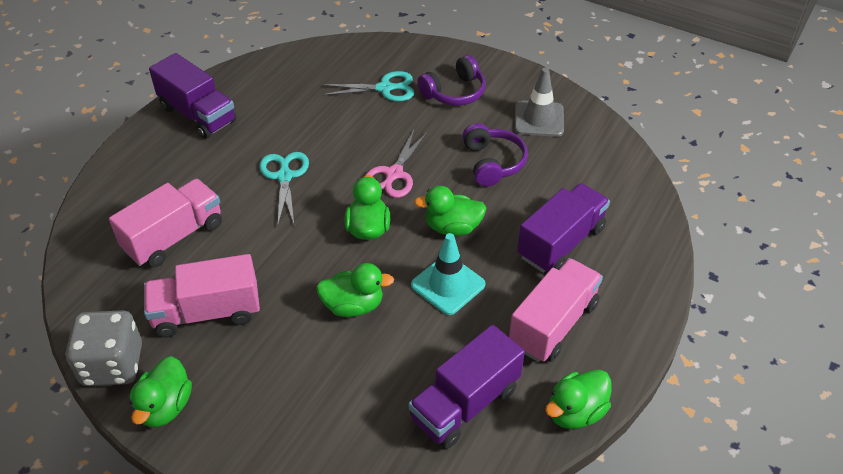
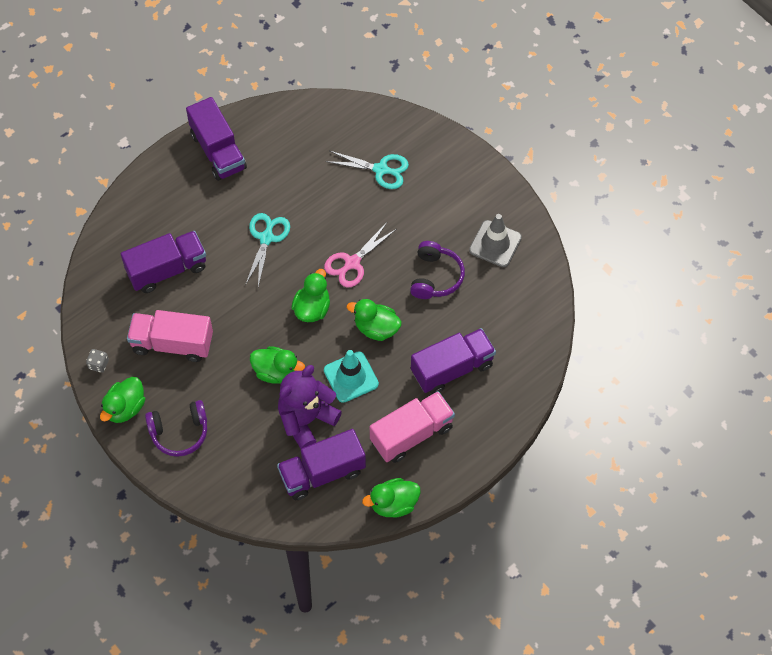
camera: 20 degrees right, 15 degrees up
grey dice [66,310,142,386] -> grey dice [86,349,109,373], size x0.43
pink truck [109,179,222,267] -> purple truck [121,231,206,293]
purple headphones [417,55,486,106] -> purple headphones moved to [145,400,207,457]
none -> purple teddy bear [278,365,342,449]

